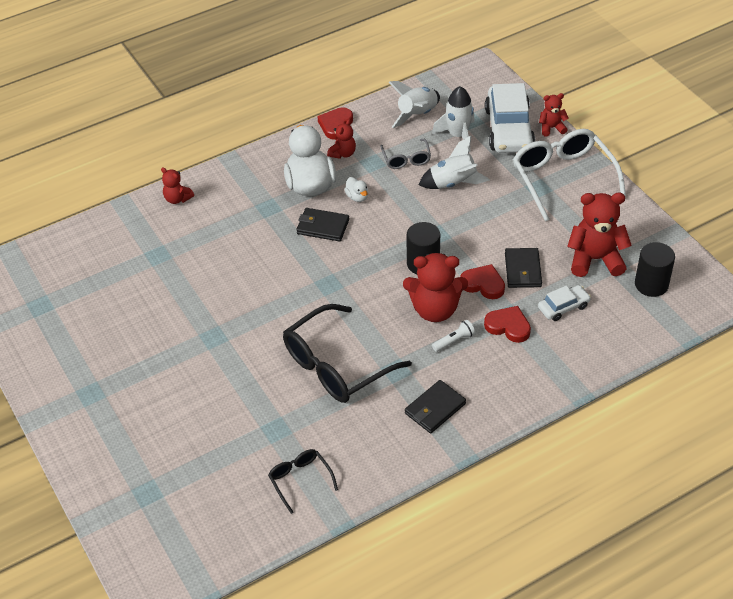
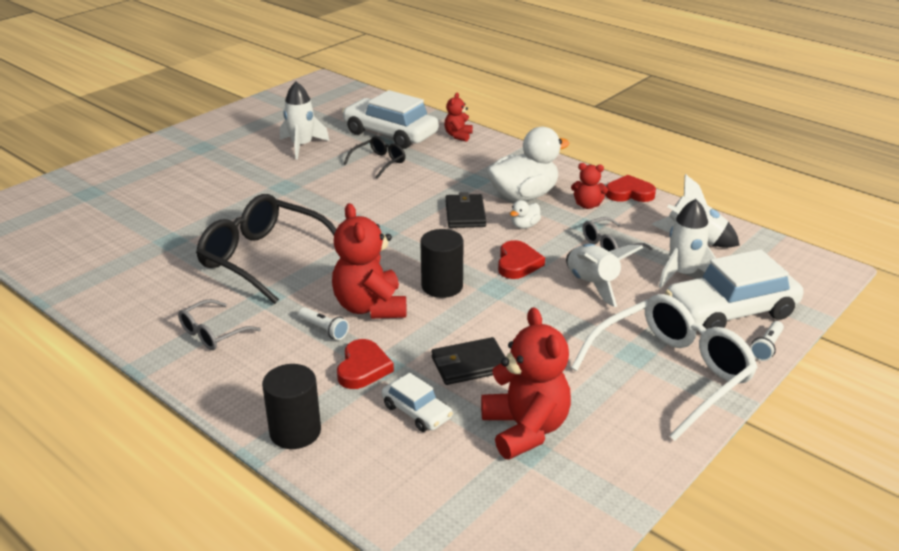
camera: 70 degrees right, 15 degrees down
black glasses [268,449,338,514] -> black glasses moved to [344,136,406,179]
black wallet [405,380,466,433] -> grey glasses [178,299,261,350]
red heart [460,264,505,299] -> red heart moved to [498,240,545,279]
red teddy bear [539,93,569,137] -> white flashlight [750,321,784,361]
black cylinder [635,242,675,297] -> black cylinder moved to [262,364,321,449]
none -> white rocket [280,82,330,159]
none -> white car [342,90,439,149]

